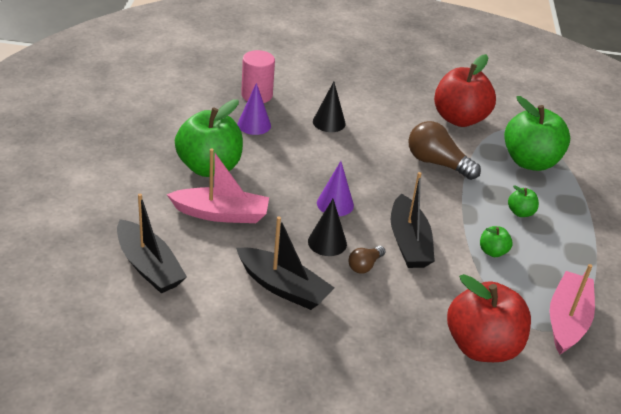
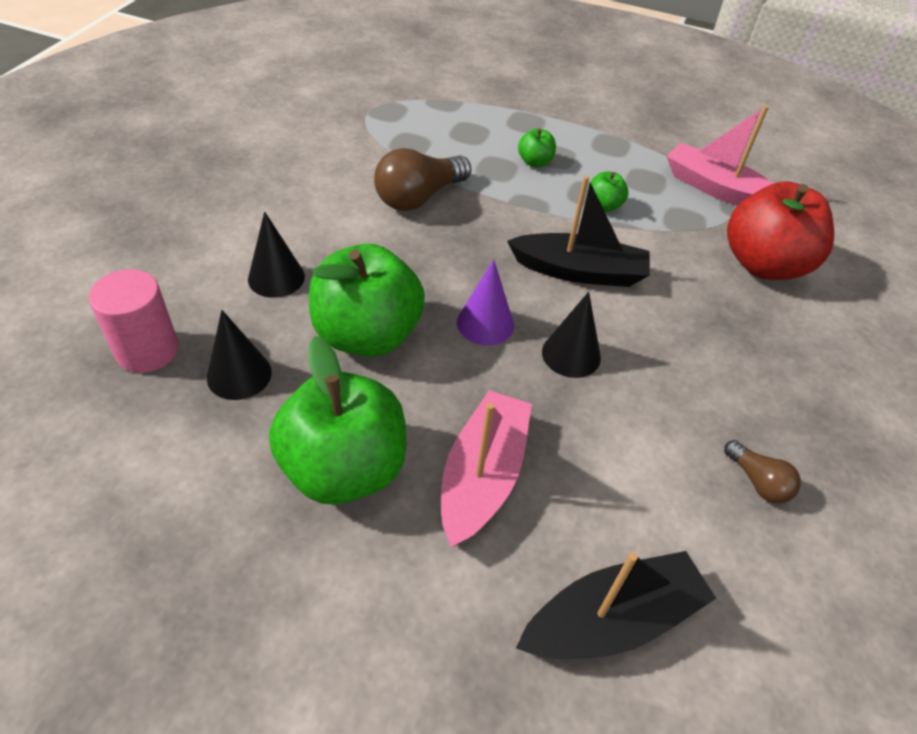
camera: 75 degrees left, 10 degrees up
black boat [236,216,334,310] -> none
purple cone [237,83,271,135] -> black cone [207,310,272,400]
brown light bulb [349,246,385,273] -> brown light bulb moved to [724,440,801,503]
red apple [434,54,496,127] -> none
green apple [504,96,570,171] -> green apple moved to [309,244,425,357]

